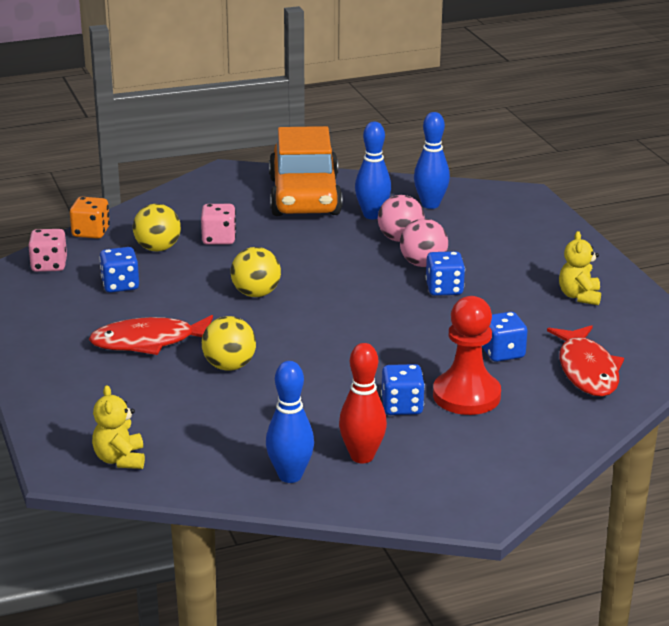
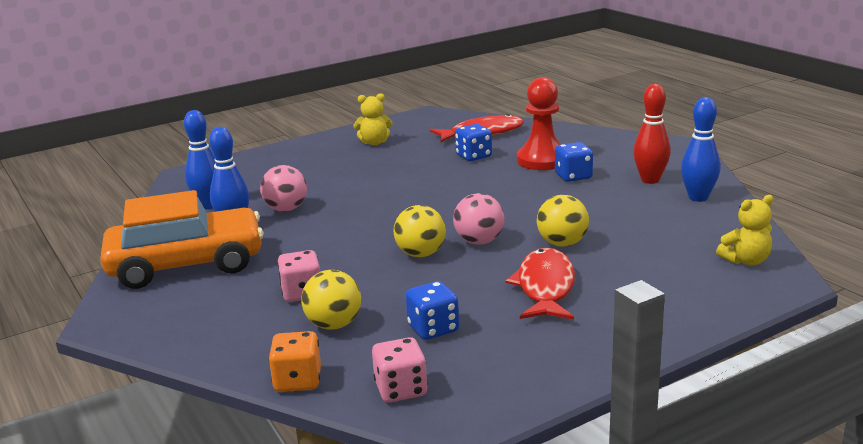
camera: 100 degrees left, 5 degrees down
red fish [89,315,213,355] -> red fish turned 150 degrees counterclockwise [506,248,575,320]
pink ball [400,218,448,267] -> pink ball moved to [453,193,504,244]
blue dice [426,251,465,296] -> none

